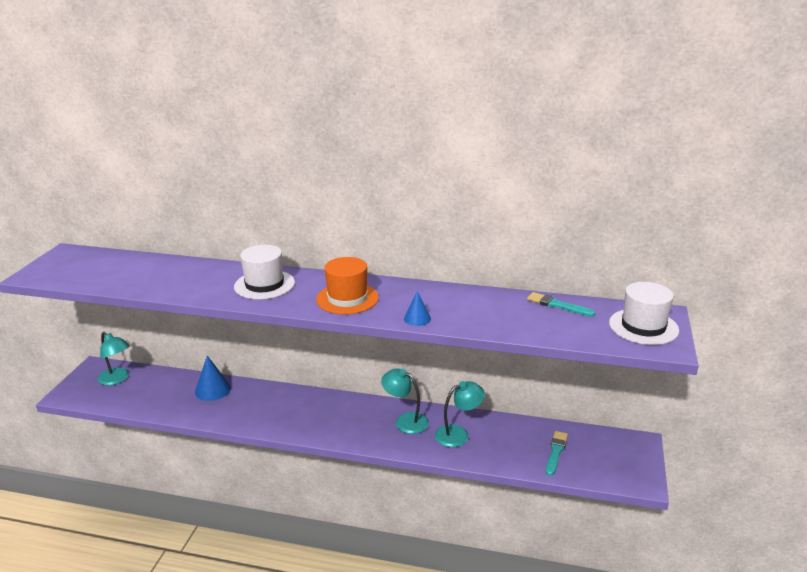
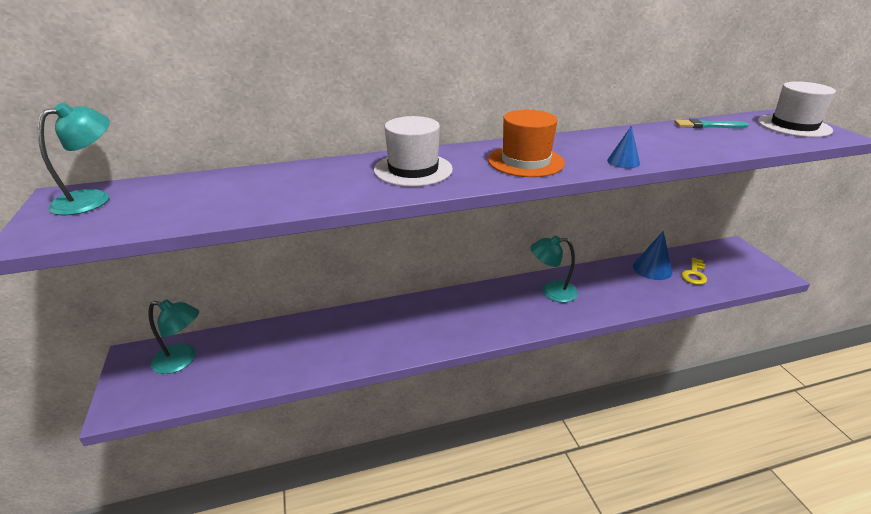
camera: 30 degrees left, 5 degrees up
blue cone [195,355,231,401] -> blue cone moved to [633,231,672,280]
turquoise lamp [435,381,485,447] -> turquoise lamp moved to [38,102,110,215]
turquoise brush [546,431,568,476] -> yellow key [681,258,707,285]

